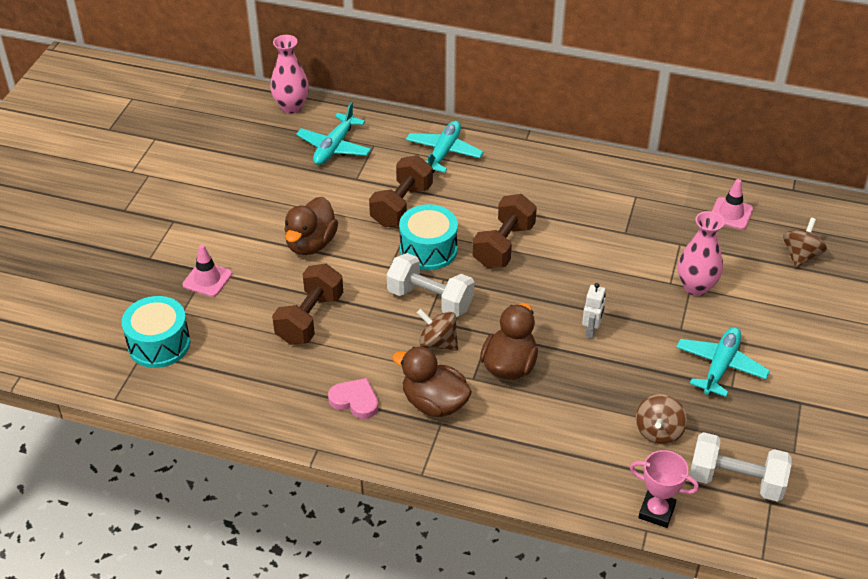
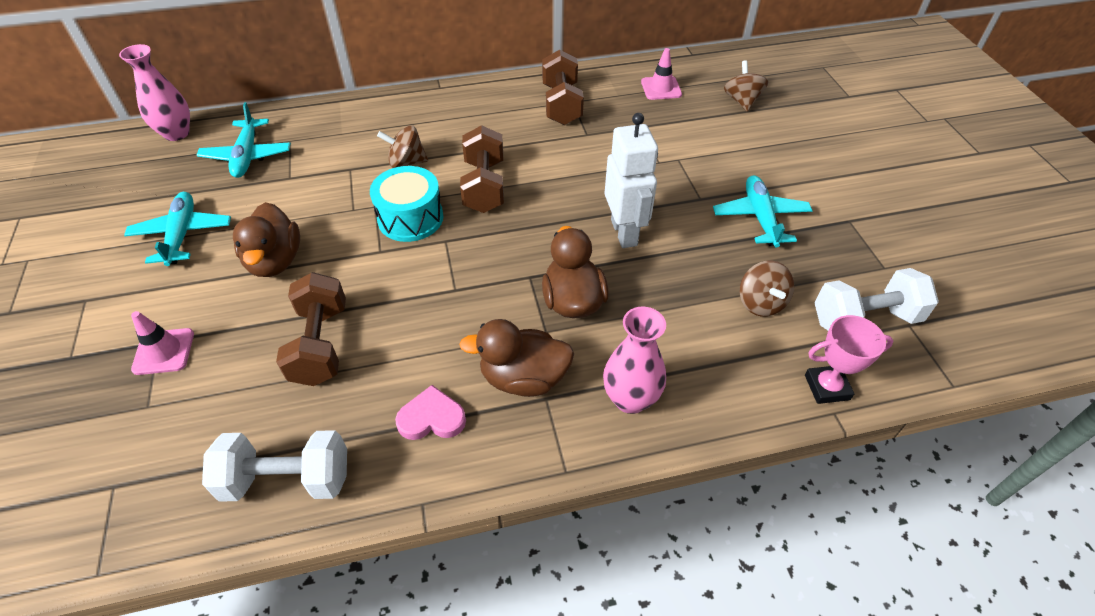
camera: 30 degrees left, 5 degrees up
turquoise drum [122,296,190,368] -> none
brown dumbbell [369,155,433,227] -> brown dumbbell moved to [542,50,584,125]
white dumbbell [387,253,474,317] -> white dumbbell moved to [202,430,347,502]
turquoise plane [406,121,484,173] -> turquoise plane moved to [124,192,231,266]
brown spinning top [417,309,458,351] -> brown spinning top moved to [377,125,428,168]
white robot [582,283,606,339] -> white robot [605,113,658,248], size x1.90
pink vase [678,211,724,296] -> pink vase moved to [603,307,666,414]

